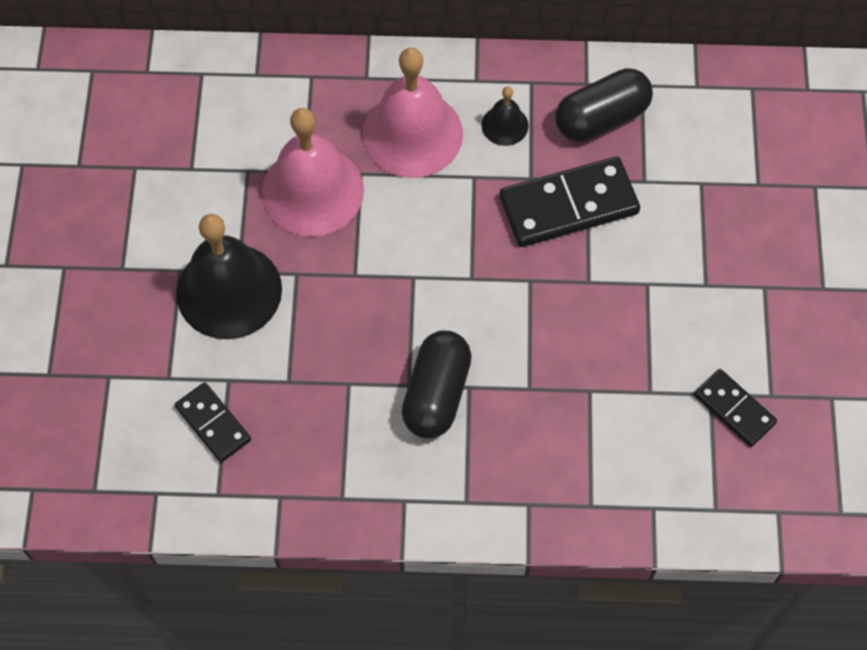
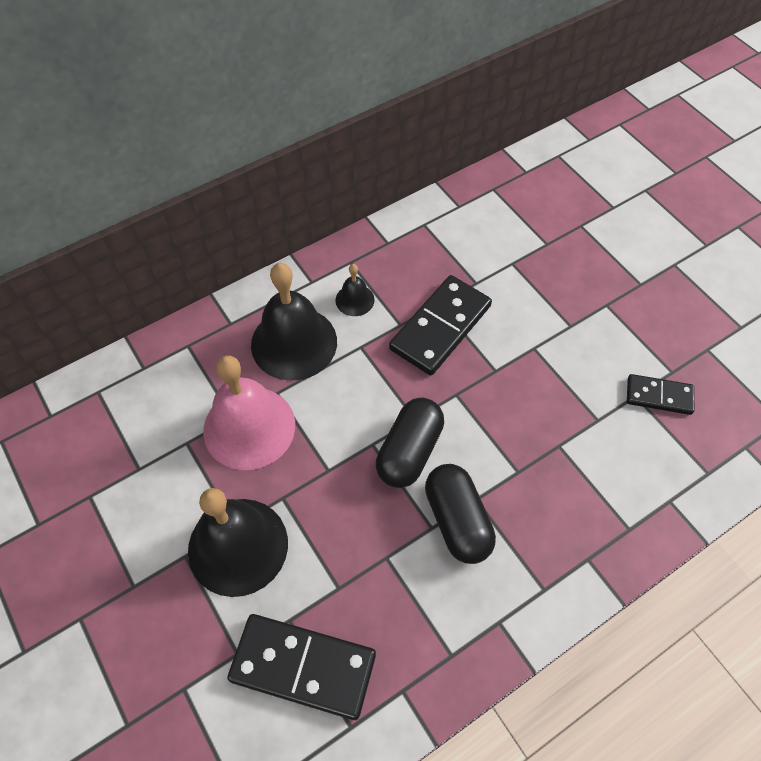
camera: 35 degrees left, 5 degrees down
black domino [175,382,251,463] -> black domino [227,614,376,720], size x1.74
pink bell [362,48,463,178] -> black bell [251,263,337,381]
black capsule [555,68,653,142] -> black capsule moved to [376,398,444,488]

